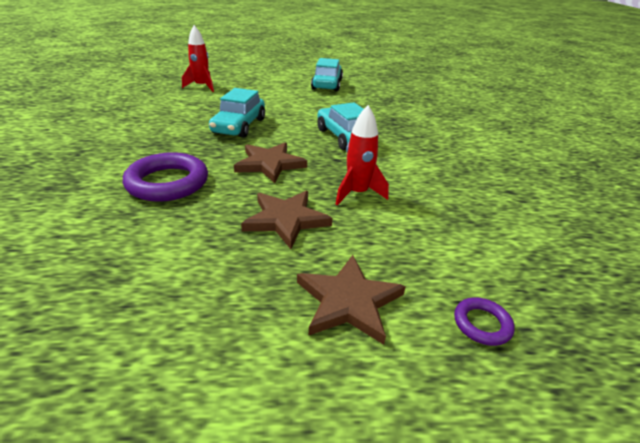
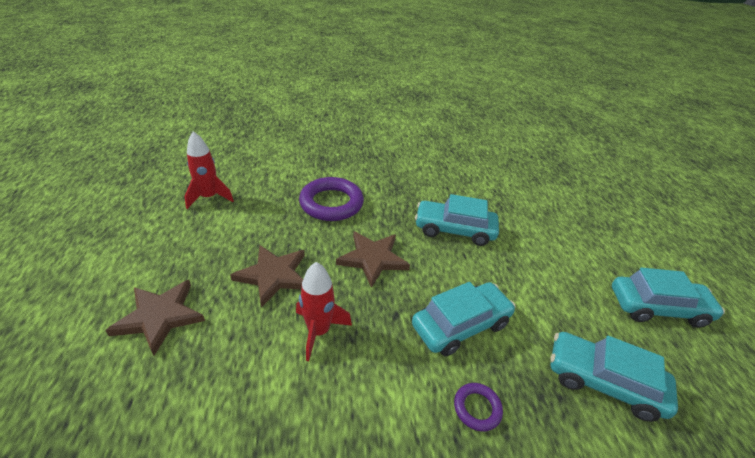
camera: 85 degrees right, 5 degrees up
red rocket [182,25,214,92] -> red rocket moved to [184,131,234,209]
purple ring [454,297,515,346] -> purple ring moved to [454,383,503,432]
none -> turquoise car [550,332,678,422]

